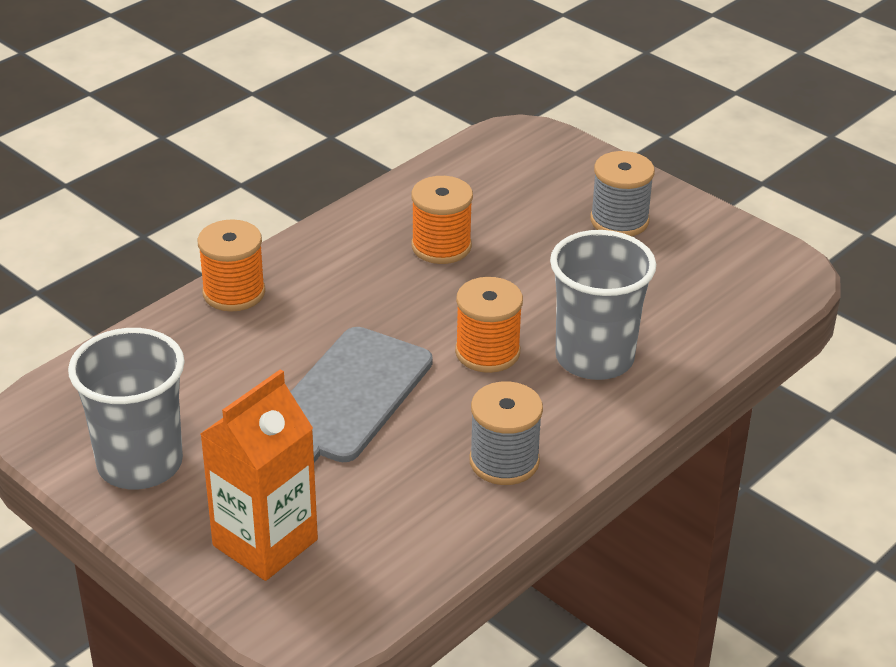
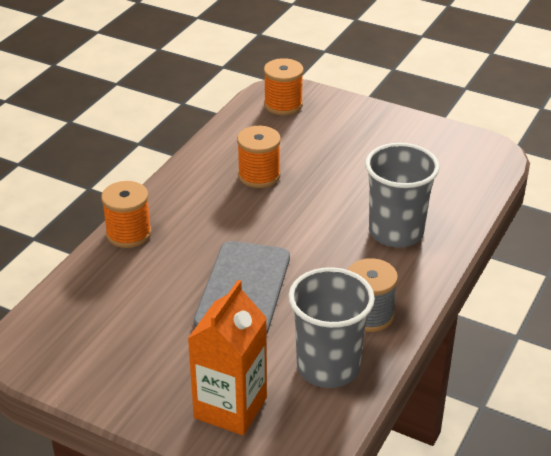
camera: 15 degrees left, 0 degrees up
grey cup [68,328,185,489] -> grey cup moved to [288,267,375,388]
orange spool [455,277,523,373] -> orange spool moved to [264,58,304,115]
grey spool [590,151,655,236] -> none

